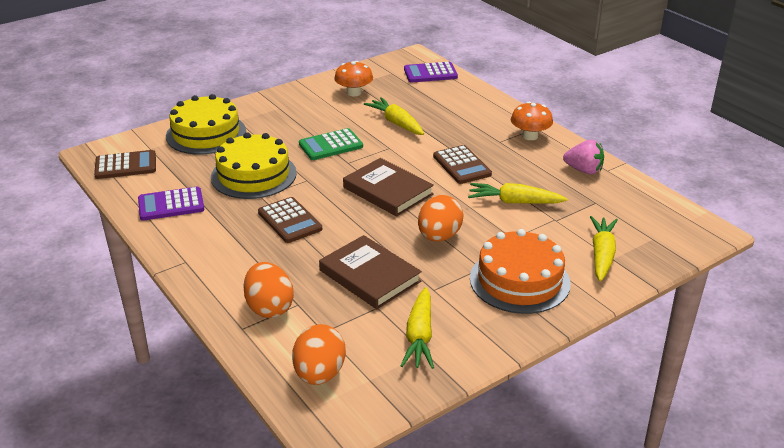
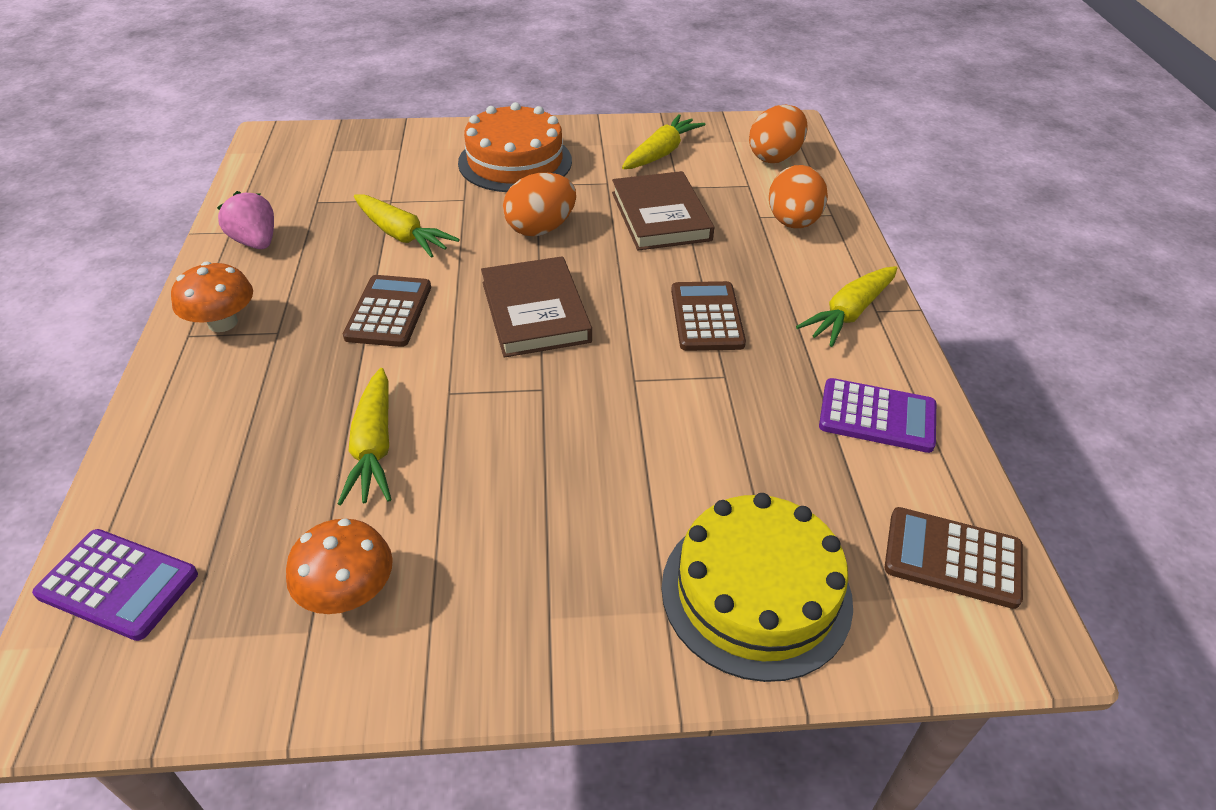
camera: 150 degrees left, 10 degrees up
yellow cake [211,132,297,199] -> none
green calculator [299,128,363,160] -> none
yellow carrot [590,216,618,281] -> yellow carrot moved to [796,266,897,347]

